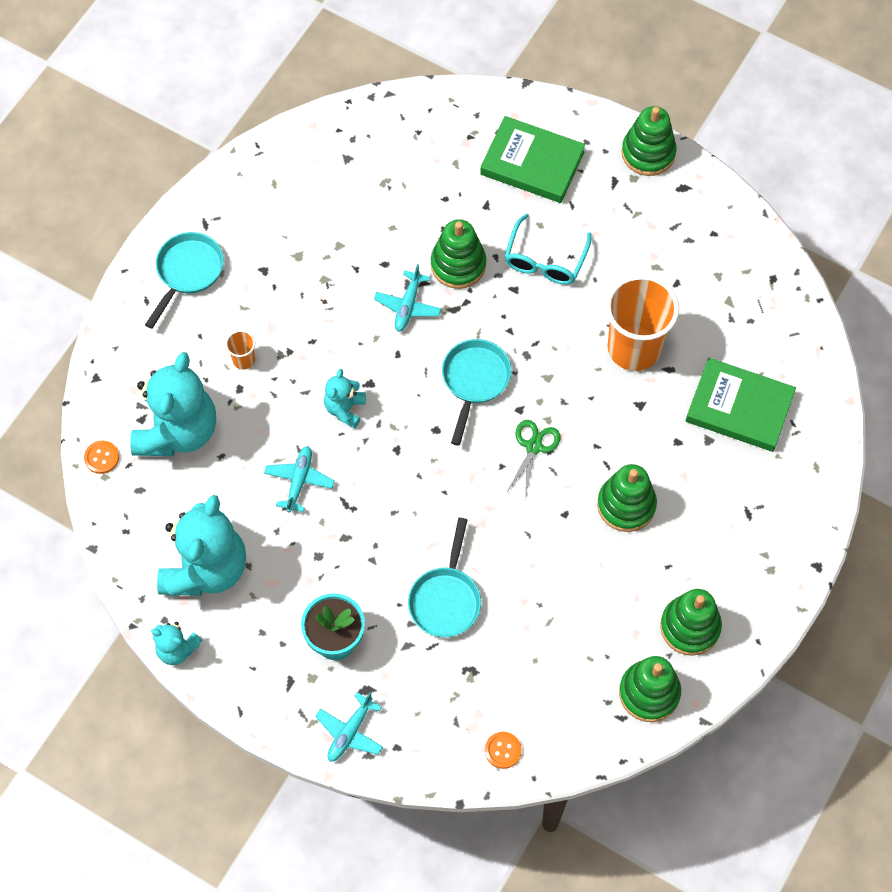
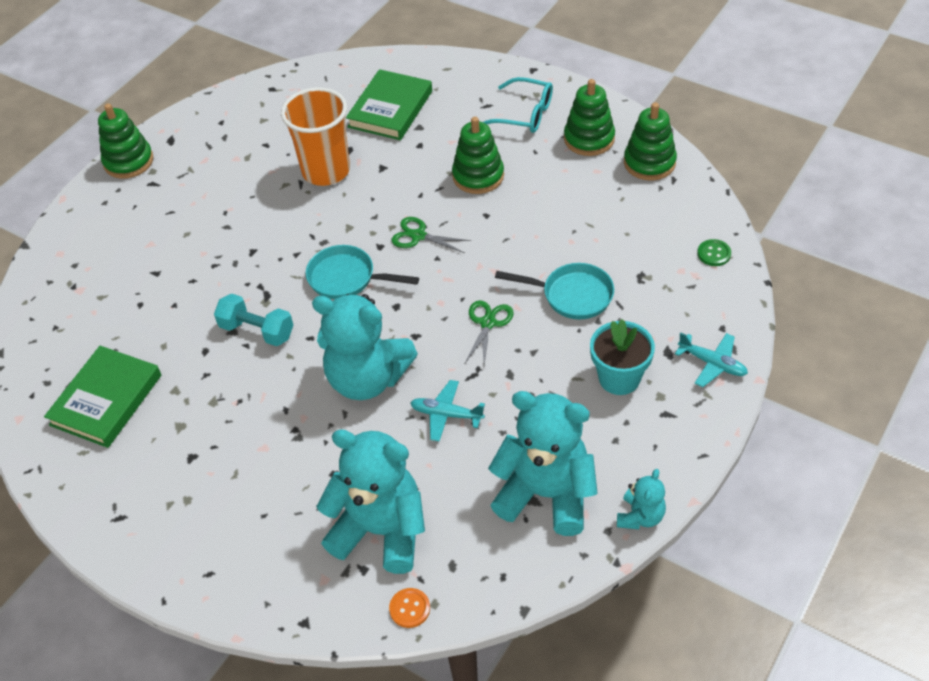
camera: 85 degrees left, 15 degrees down
turquoise pan [145,232,224,329] -> none
orange cup [225,330,255,370] -> none
turquoise teddy bear [324,369,366,429] -> turquoise teddy bear [312,294,418,400], size x2.08
turquoise plane [374,264,441,332] -> turquoise dumbbell [214,294,293,346]
green stacking toy [431,219,486,289] -> none
green book [480,116,585,203] -> green book moved to [44,346,161,448]
orange button [485,732,522,769] -> green button [697,239,731,266]
turquoise glasses [504,213,592,285] -> turquoise glasses moved to [483,77,553,133]
none -> green scissors [464,300,514,365]

